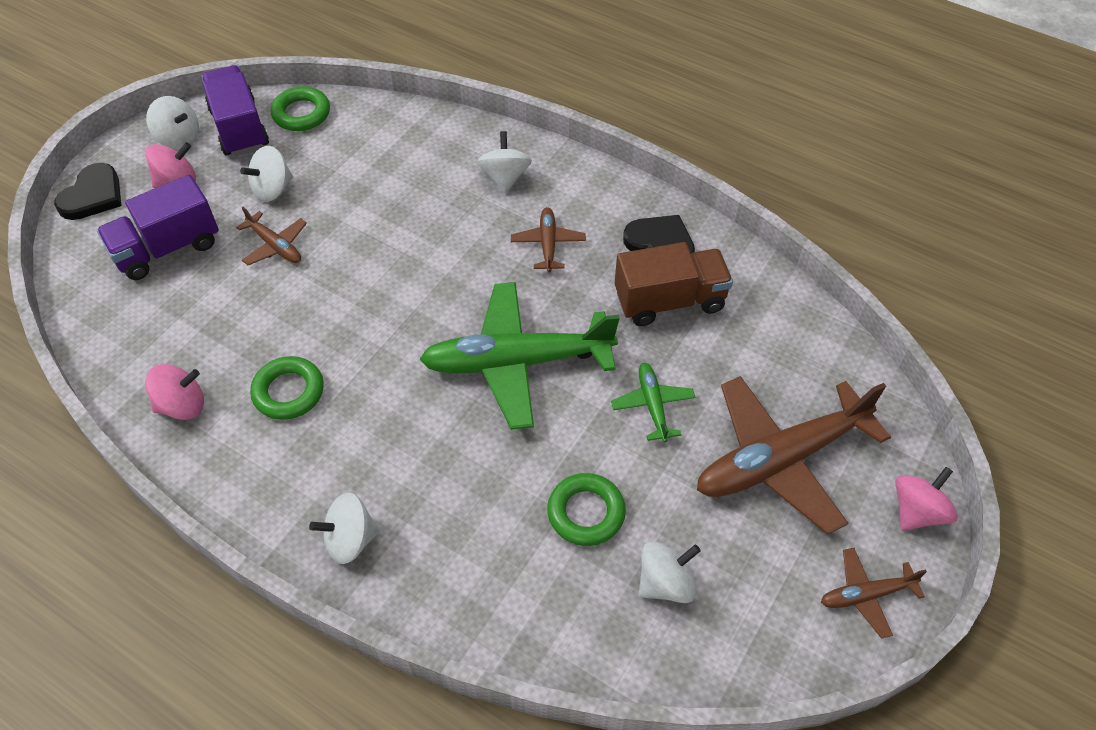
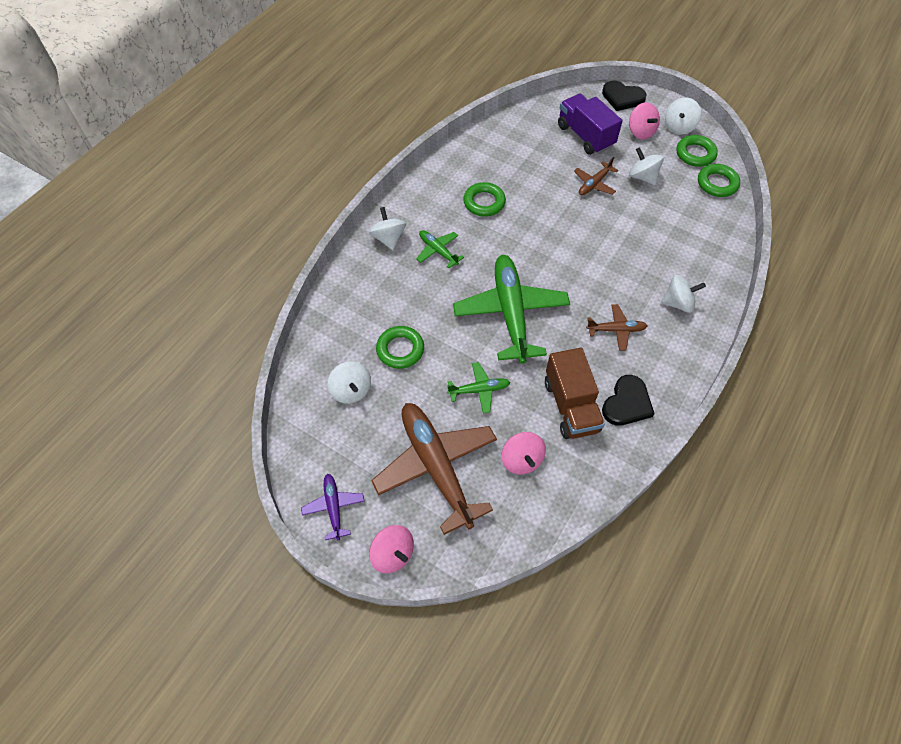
camera: 90 degrees right, 5 degrees up
pink spinning top [145,364,204,420] -> pink spinning top moved to [502,432,546,474]
purple truck [201,65,269,156] -> green ring [676,135,718,167]
brown plane [821,548,927,639] -> purple plane [301,474,364,541]
none -> green plane [416,230,464,268]

